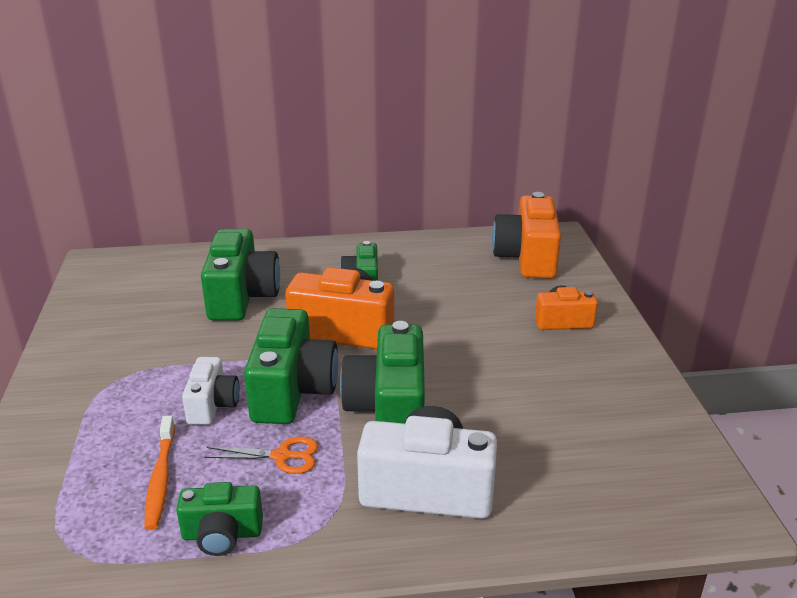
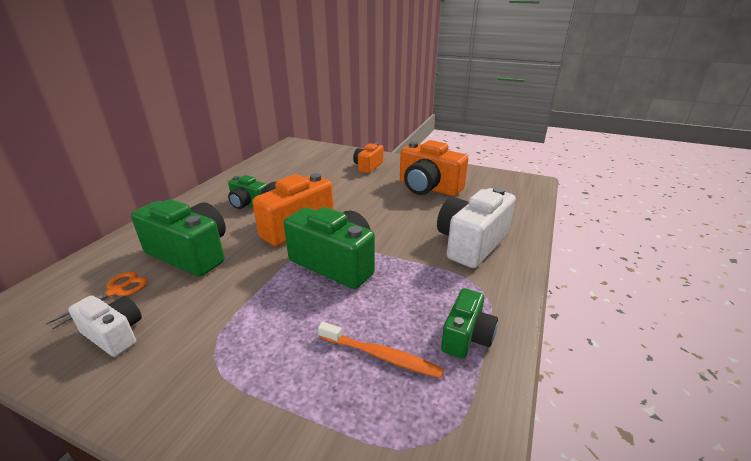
camera: 60 degrees left, 0 degrees up
white camera [182,357,239,425] -> white camera moved to [68,295,142,357]
orange scissors [204,436,318,474] -> orange scissors moved to [47,271,148,330]
green camera [340,321,425,423] -> none
orange camera [492,192,561,279] -> orange camera moved to [400,140,468,196]

